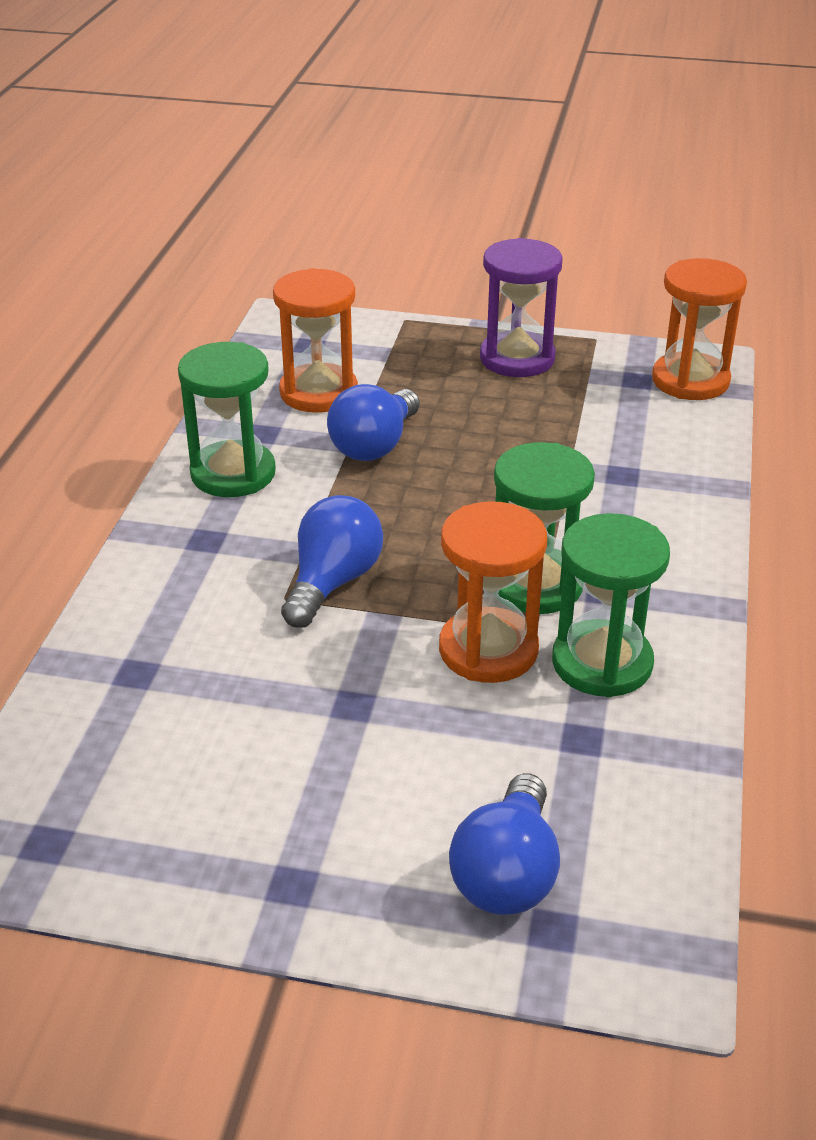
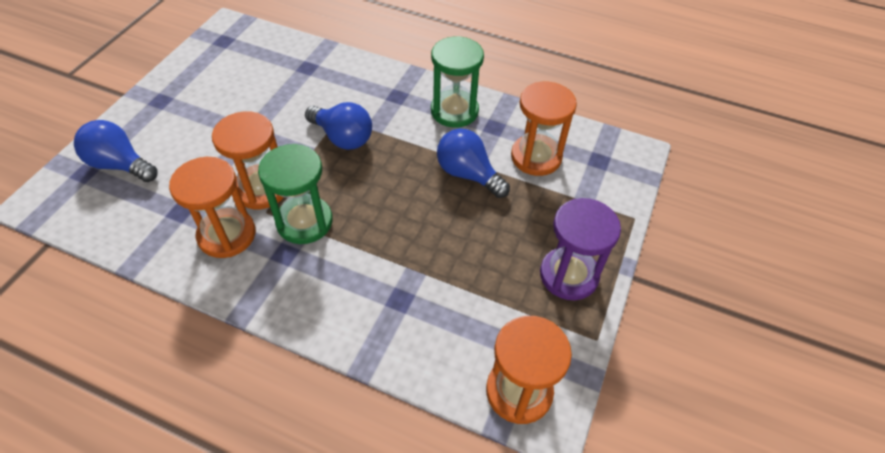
camera: 100 degrees right, 15 degrees up
green hourglass [552,513,670,697] -> orange hourglass [169,157,256,258]

